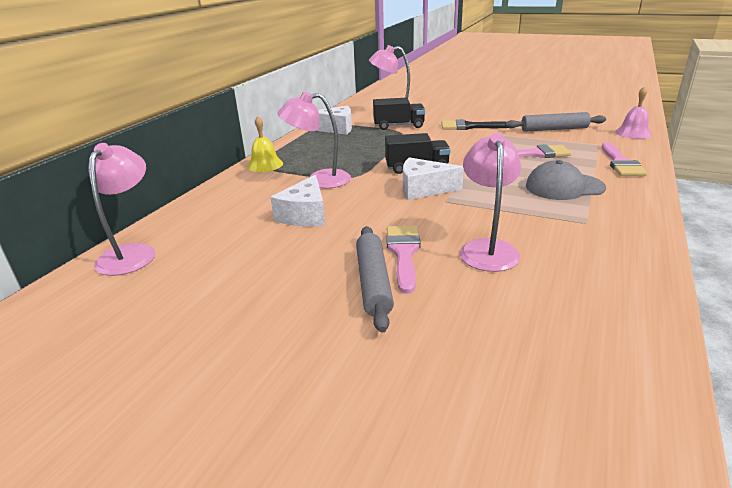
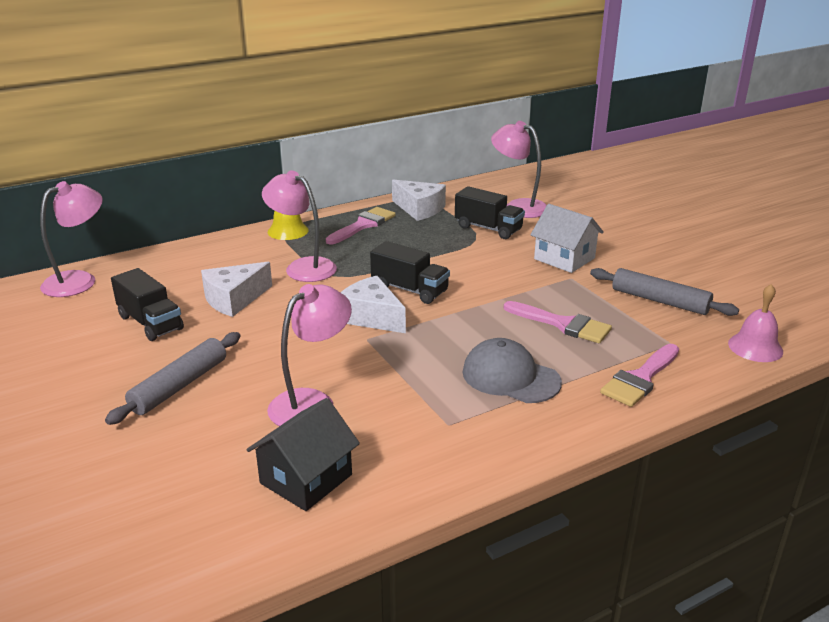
camera: 35 degrees right, 0 degrees up
pink brush [386,226,421,294] -> pink brush moved to [326,207,396,244]
black brush [442,119,508,130] -> white house [531,204,604,273]
none -> black truck [111,268,184,341]
none -> black house [247,398,360,511]

